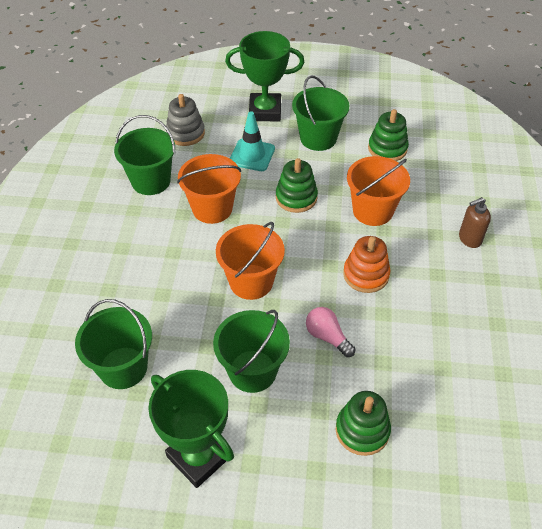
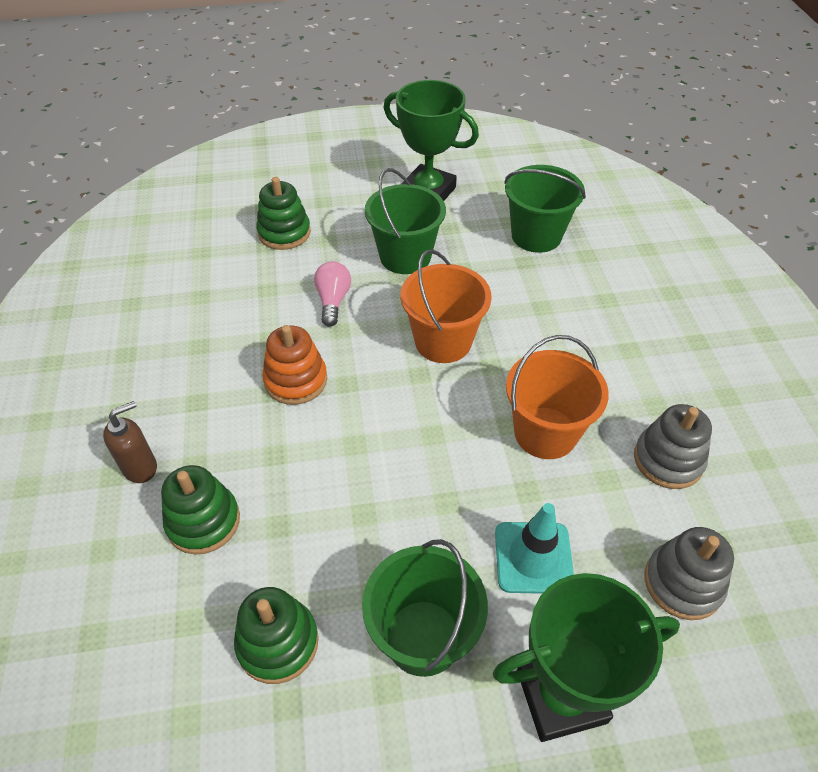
camera: 165 degrees right, 0 degrees up
green bucket [114,115,175,195] -> grey stacking toy [634,404,712,489]
green stacking toy [276,158,318,213] -> green stacking toy moved to [161,465,240,555]
pink light bulb [306,307,355,357] -> pink light bulb turned 120 degrees counterclockwise [314,261,351,327]
orange bucket [347,156,410,226] -> none

